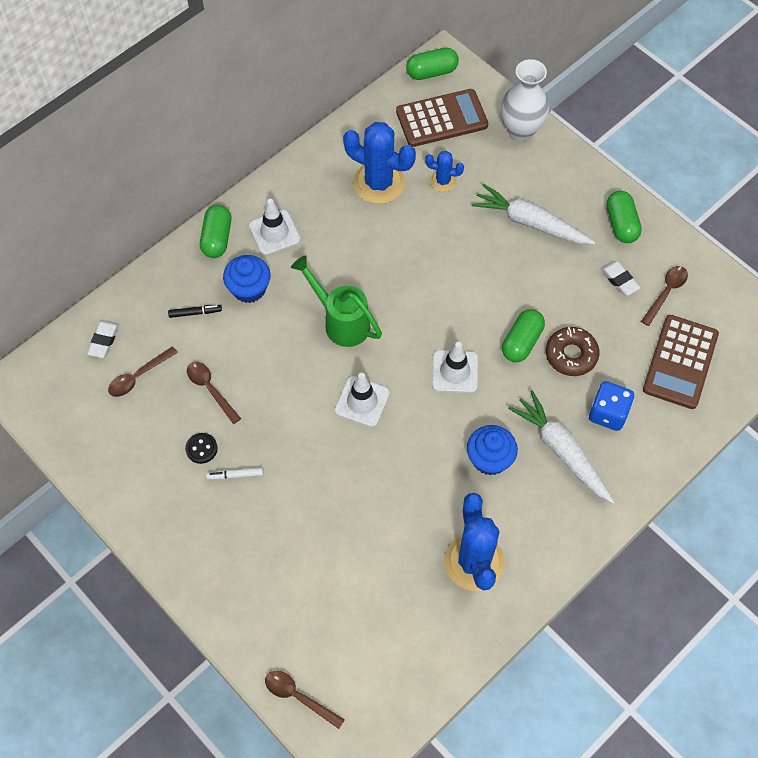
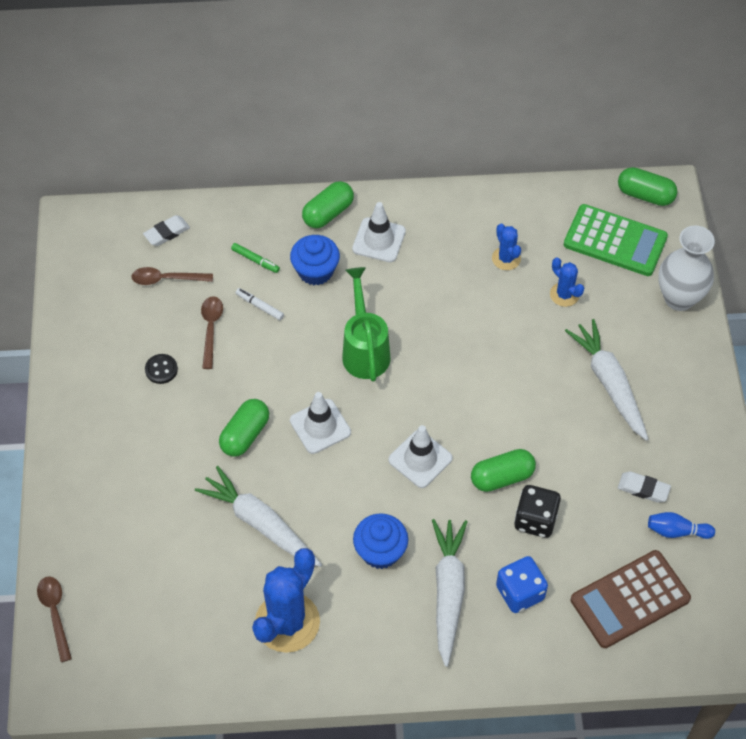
camera: 40 degrees right, 5 degrees down
black marker [168,305,222,318] -> green marker [231,243,280,273]
white marker [206,467,263,480] -> white marker moved to [236,288,284,320]
blue cactus [343,122,416,204] -> blue cactus [492,224,521,270], size x0.51
brown calculator [396,89,488,147] -> green calculator [564,204,668,276]
brown donut [546,327,600,376] -> black dice [514,485,561,538]
white eraser [600,261,640,296] -> white eraser turned 75 degrees counterclockwise [618,472,671,503]
green capsule [606,191,642,243] -> green capsule moved to [219,399,269,457]
brown spoon [641,266,688,326] -> blue bowling pin [648,512,715,539]
none -> white carrot [195,466,322,567]

